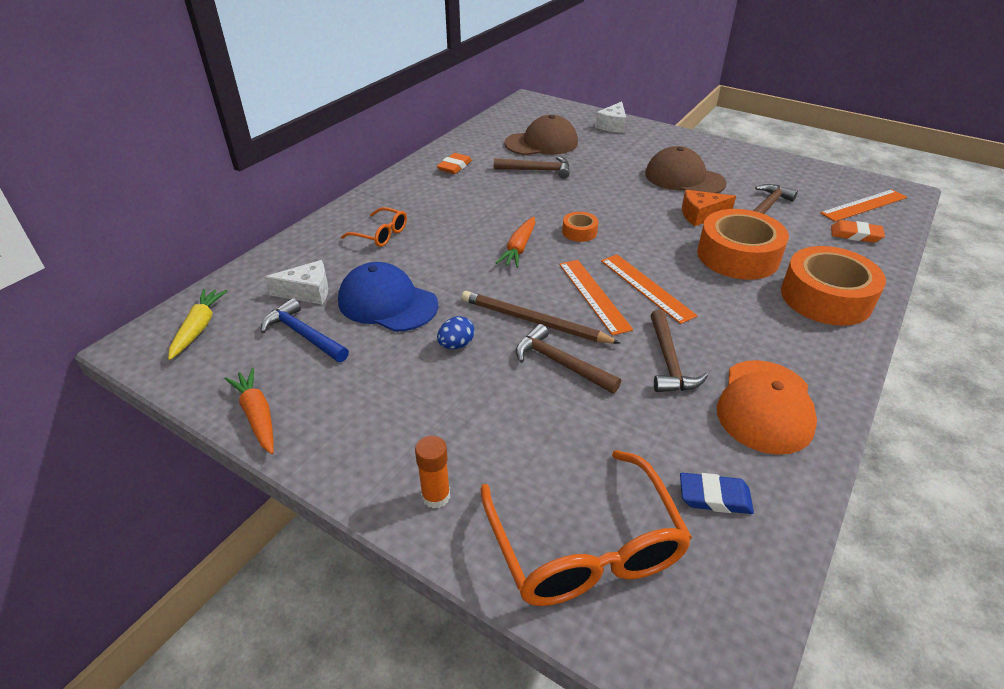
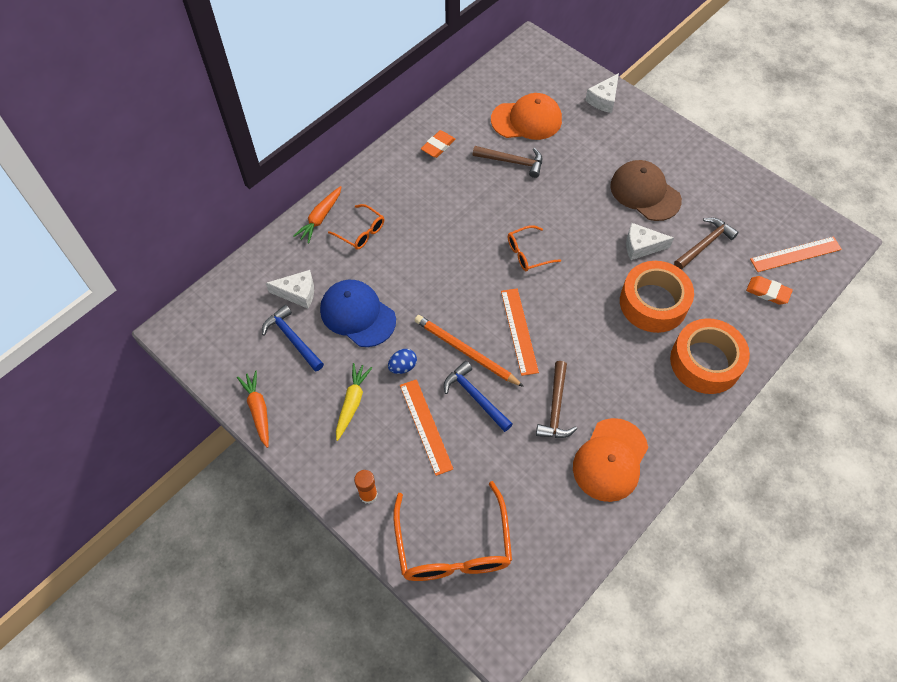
camera: 10 degrees right, 20 degrees up
yellow carrot [168,289,227,360] -> yellow carrot moved to [336,363,372,441]
brown pencil [462,291,620,344] -> orange pencil [414,315,524,387]
orange carrot [496,216,535,268] -> orange carrot moved to [293,186,342,243]
brown cap [504,115,578,155] -> orange cap [491,93,562,140]
brown hammer [516,324,621,394] -> blue hammer [444,361,513,432]
orange tape [562,212,598,242] -> orange glasses [508,225,561,271]
orange ruler [601,254,698,324] -> orange ruler moved to [400,379,453,476]
blue eraser [680,473,754,514] -> none
orange cheese [682,190,736,226] -> white cheese [626,223,674,260]

